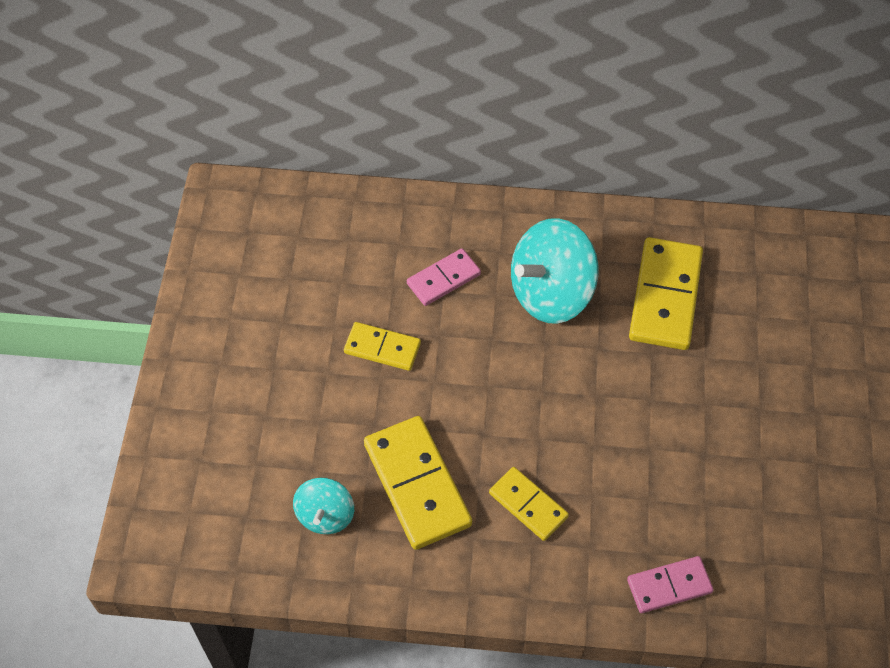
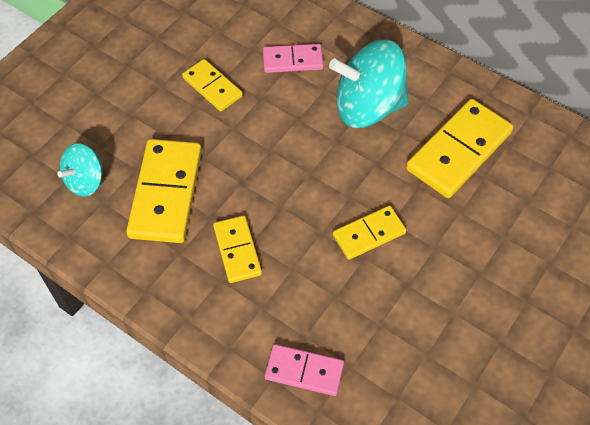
camera: 30 degrees right, 0 degrees up
none -> yellow domino [333,206,406,260]

